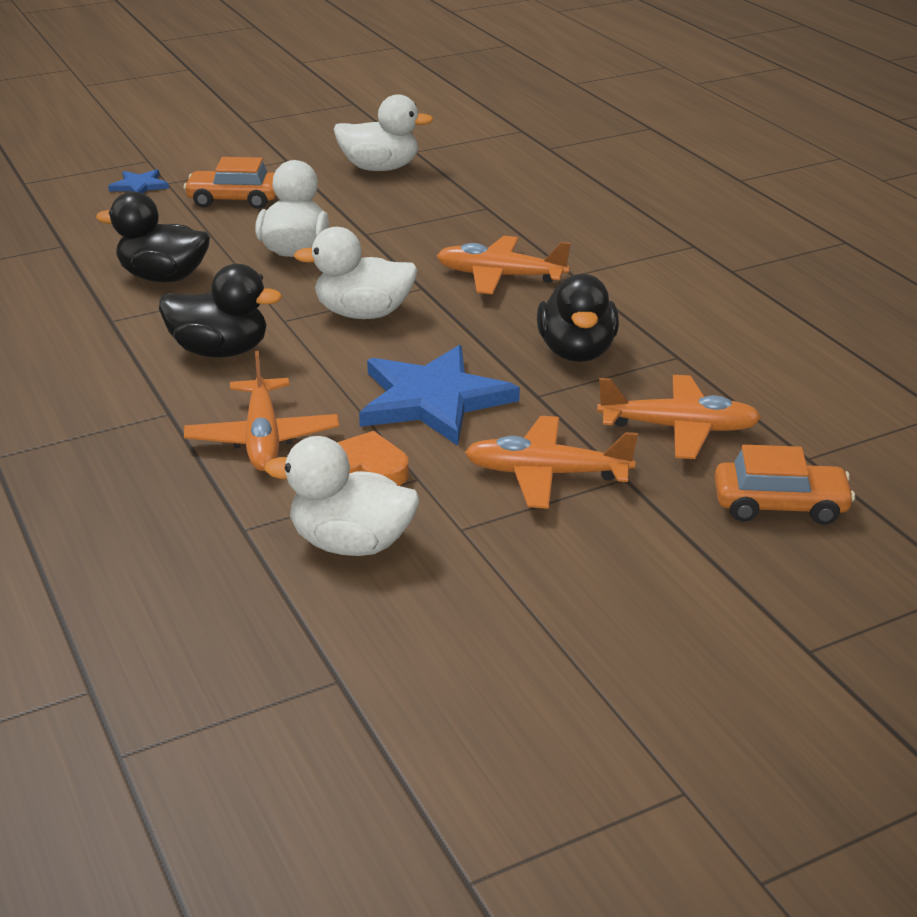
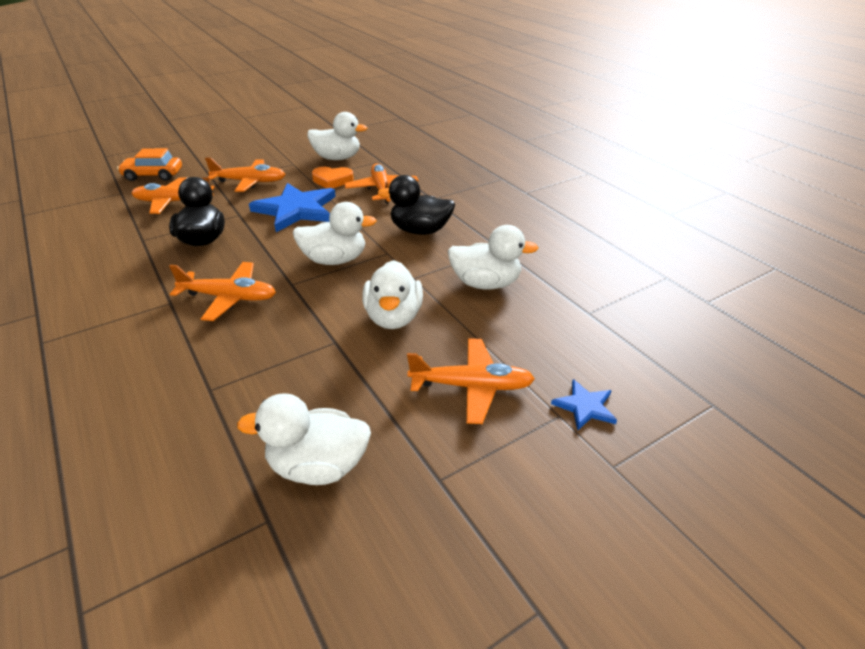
camera: 175 degrees right, 5 degrees up
black duck [96,191,210,282] -> white duck [448,225,538,290]
orange car [184,157,276,209] -> orange plane [407,338,535,424]

